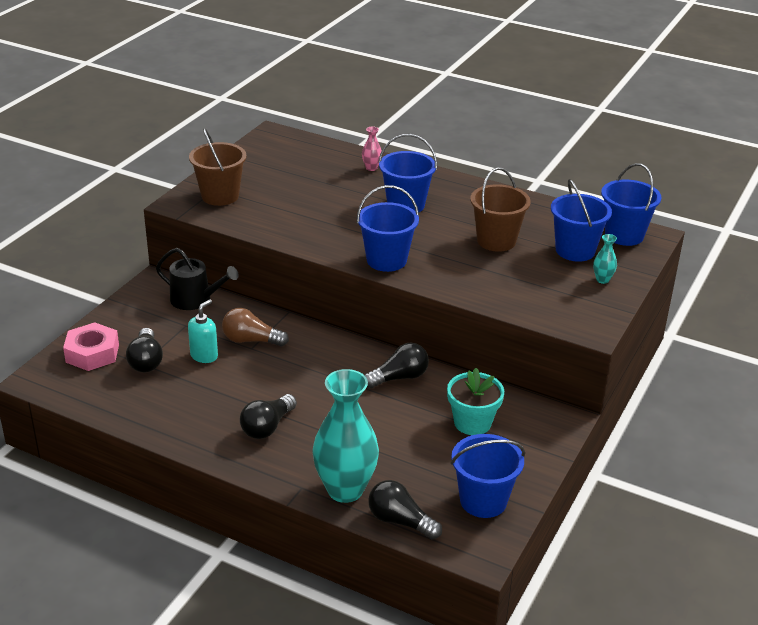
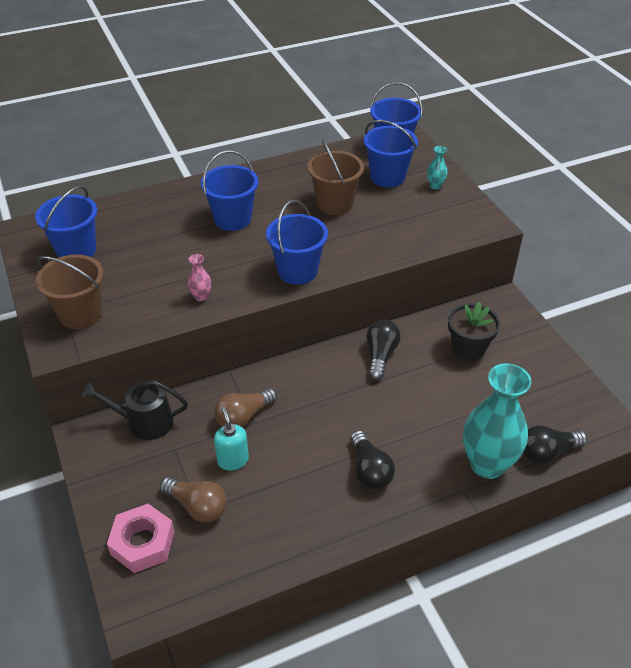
camera: 50 degrees left, 10 degrees up
black light bulb [126,328,163,372] -> brown light bulb [160,477,227,523]
black watering can [156,248,239,310] -> black watering can turned 150 degrees counterclockwise [82,380,188,440]
pink vase [362,126,382,171] -> pink vase moved to [188,254,211,301]
turquoise flower pot [447,368,504,435] -> black flower pot [448,302,500,360]
blue bucket [451,434,525,518] -> blue bucket moved to [35,186,97,258]

